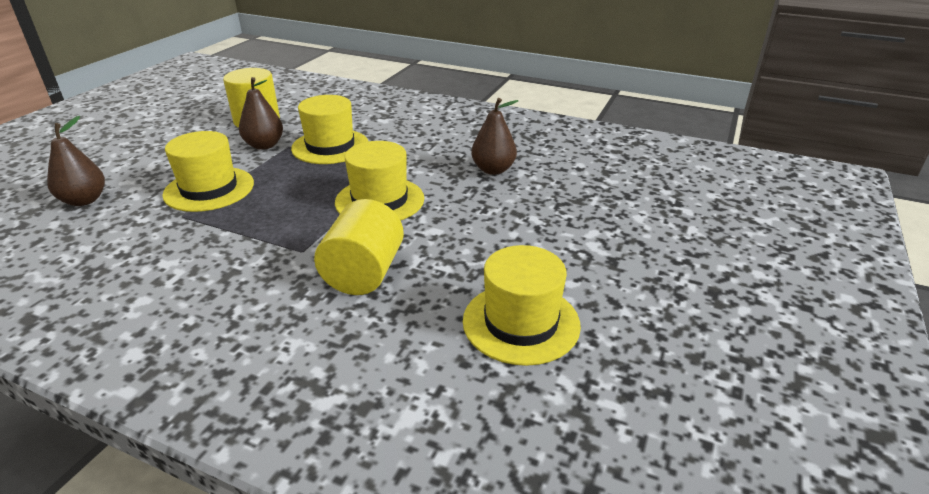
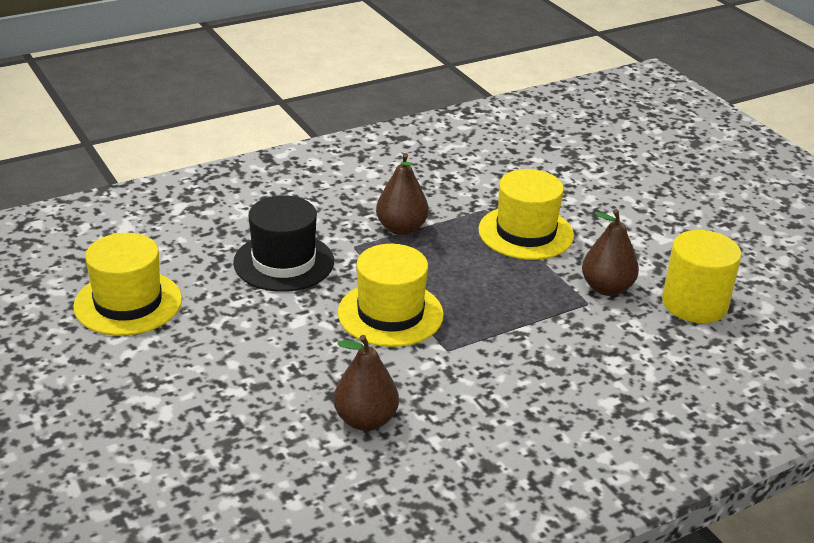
camera: 125 degrees right, 0 degrees up
brown pear [47,116,105,206] -> brown pear moved to [376,153,429,235]
yellow hat [291,95,369,164] -> none
yellow cylinder [314,199,404,295] -> black hat [233,195,334,292]

